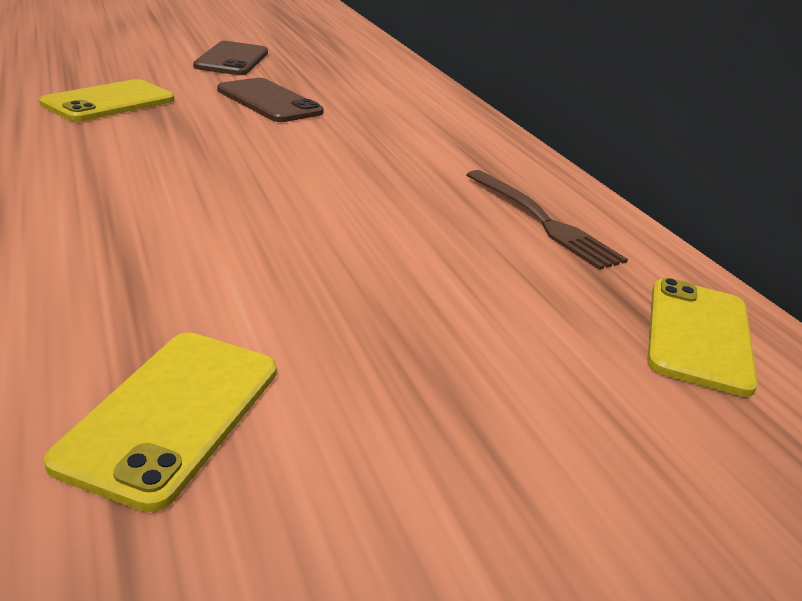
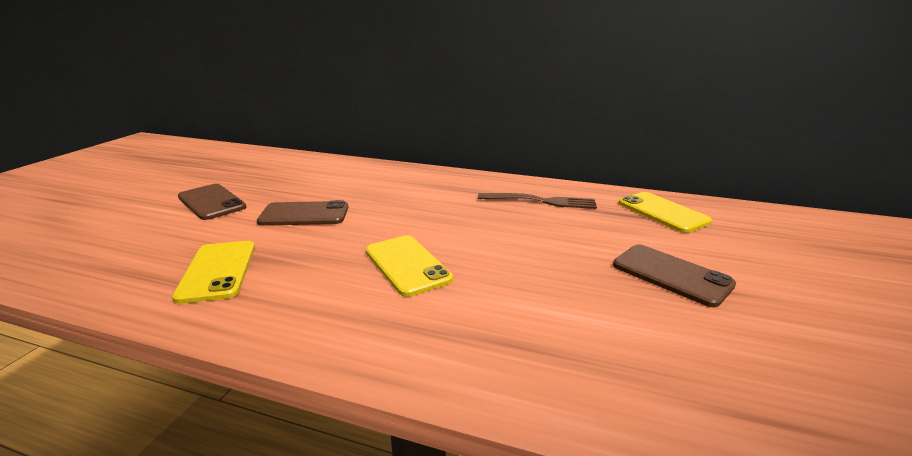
camera: 45 degrees left, 5 degrees down
yellow phone [44,332,277,512] -> yellow phone moved to [366,235,453,297]
none -> brown phone [613,244,736,307]

